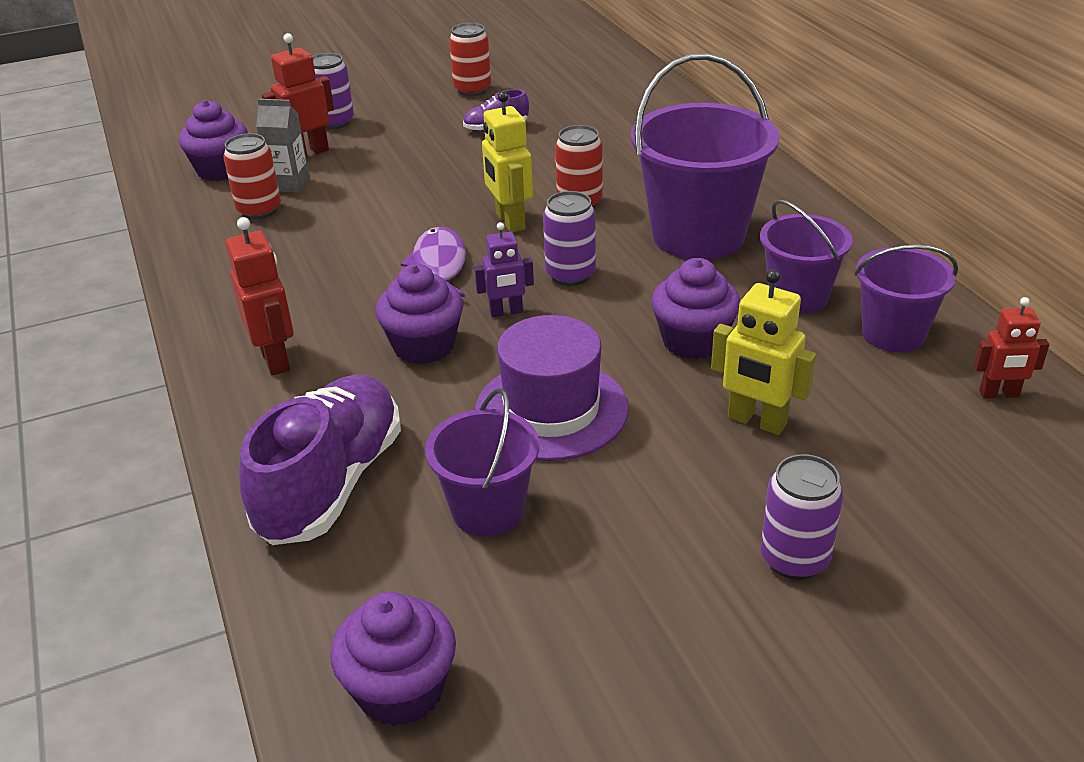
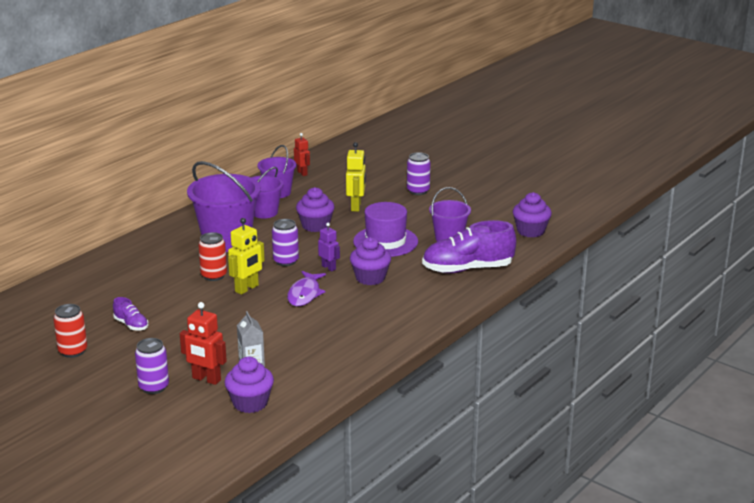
camera: 120 degrees left, 10 degrees down
red can [223,133,281,219] -> none
red robot [226,217,294,376] -> none
purple fish [401,227,466,297] -> purple fish turned 45 degrees counterclockwise [287,271,326,306]

